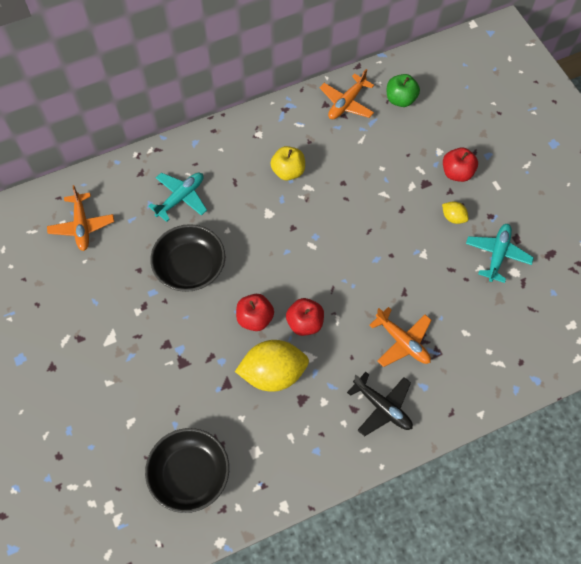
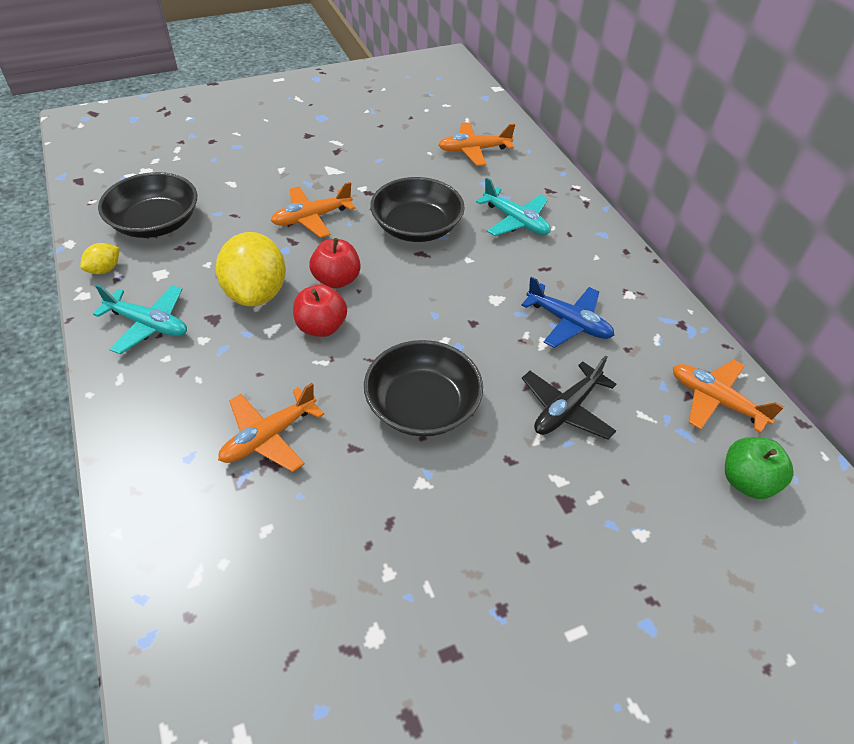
camera: 90 degrees right, 15 degrees down
yellow apple [270,146,305,181] -> blue plane [521,277,615,348]
black plane [347,372,413,437] -> black plane moved to [522,355,617,439]
yellow lemon [442,201,469,224] -> yellow lemon moved to [80,243,120,274]
red apple [443,147,478,182] -> none
turquoise plane [466,224,534,283] -> turquoise plane moved to [93,284,187,354]
none -> orange plane [271,182,355,238]
none -> black bowl [364,340,483,437]

